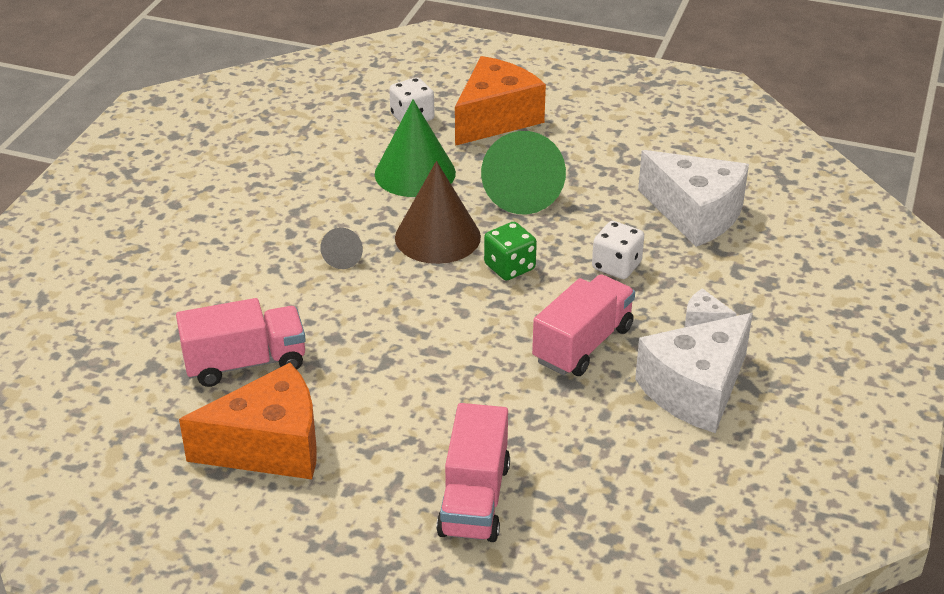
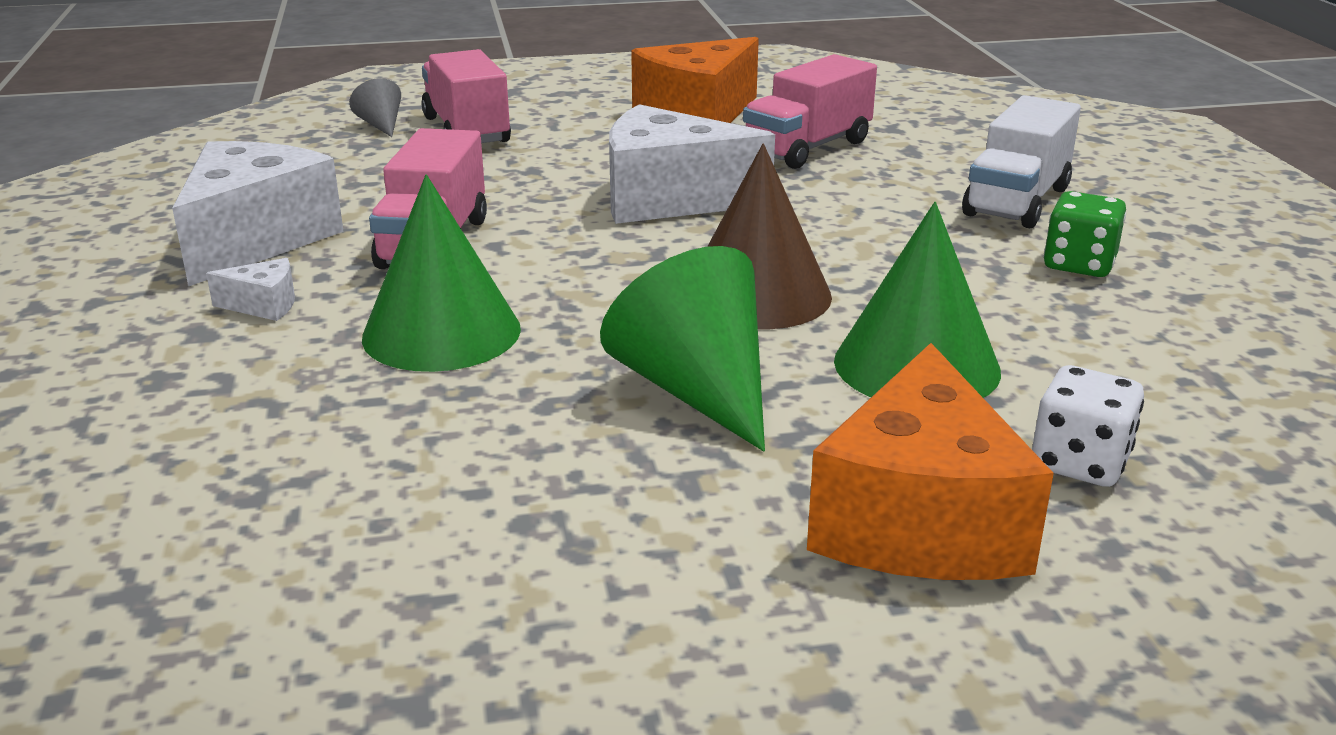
camera: 150 degrees right, 10 degrees down
grey cone [321,228,363,269] -> grey cone moved to [349,78,401,137]
green dice [484,222,537,280] -> green dice moved to [1044,191,1126,277]
white dice [592,221,644,279] -> green cone [362,175,521,372]
white cheese [638,150,749,247] -> white cheese moved to [609,104,775,224]
none -> white truck [962,95,1081,228]

